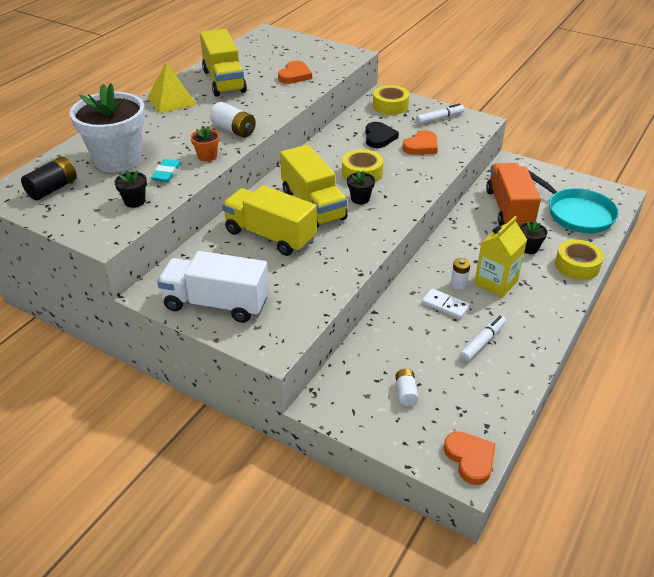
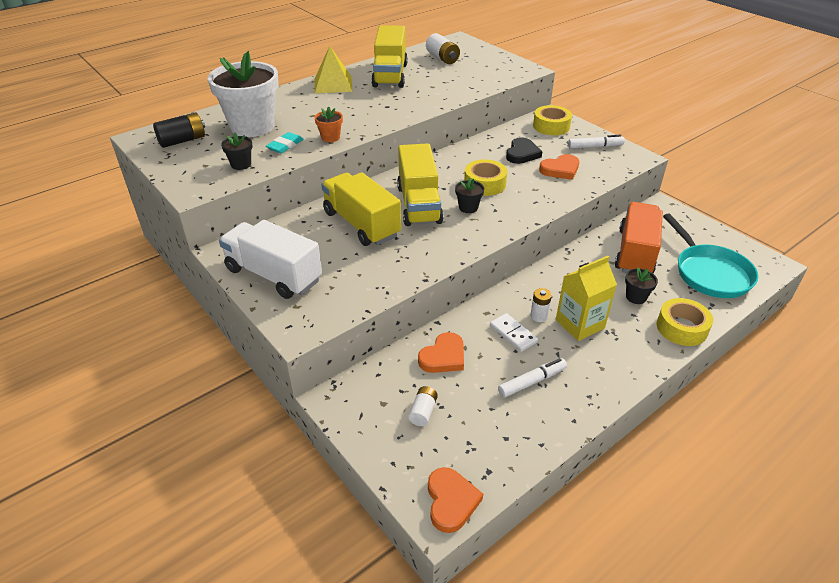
camera: 20 degrees right, 0 degrees up
white battery [210,102,256,138] -> white battery moved to [426,33,460,64]
orange heart [278,61,312,84] -> orange heart moved to [418,332,464,373]

